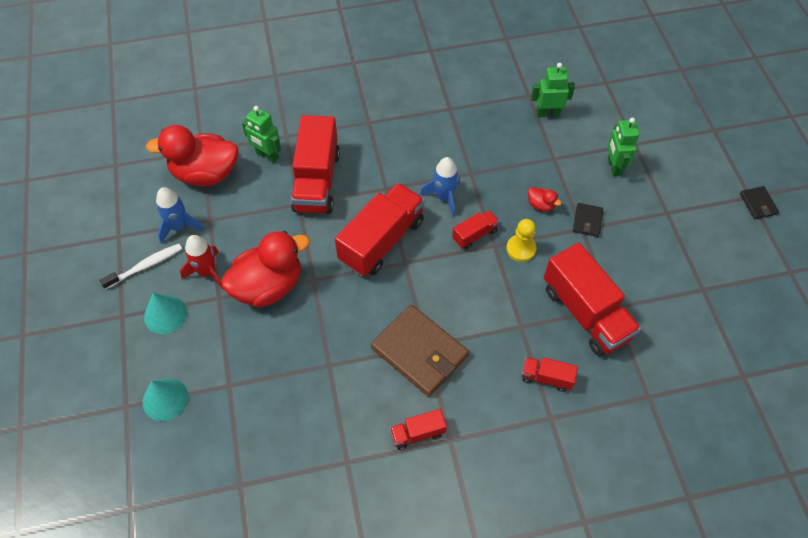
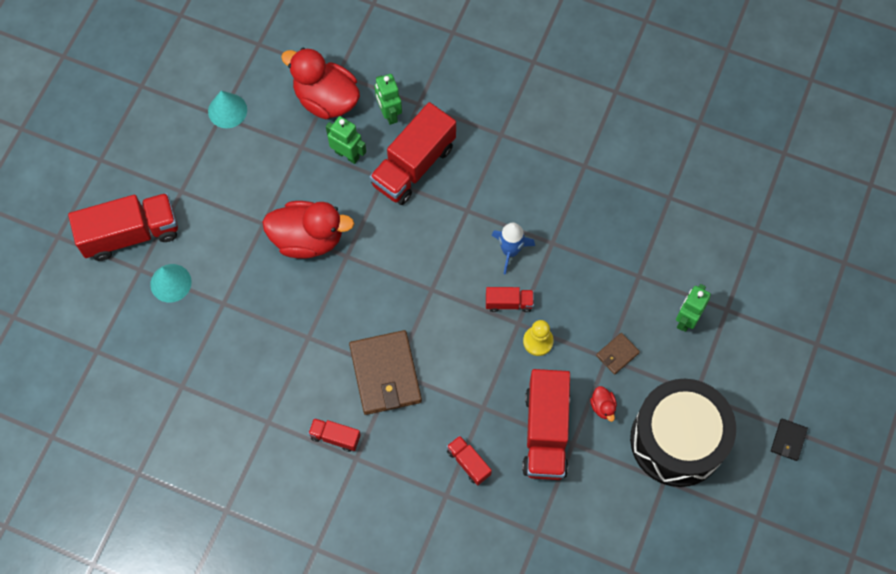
camera: 35 degrees right, 10 degrees up
white toothbrush [100,244,182,289] -> none
turquoise cone [144,293,187,334] -> turquoise cone moved to [208,91,247,128]
blue rocket [156,187,204,244] -> none
red rocket [180,235,223,289] -> none
red truck [335,183,425,276] -> red truck moved to [68,193,178,261]
red duck [528,187,561,212] -> red duck moved to [590,386,617,422]
green robot [531,63,575,117] -> green robot moved to [326,116,366,164]
black wallet [573,203,603,237] -> brown wallet [596,333,640,375]
none -> black drum [630,379,736,487]

